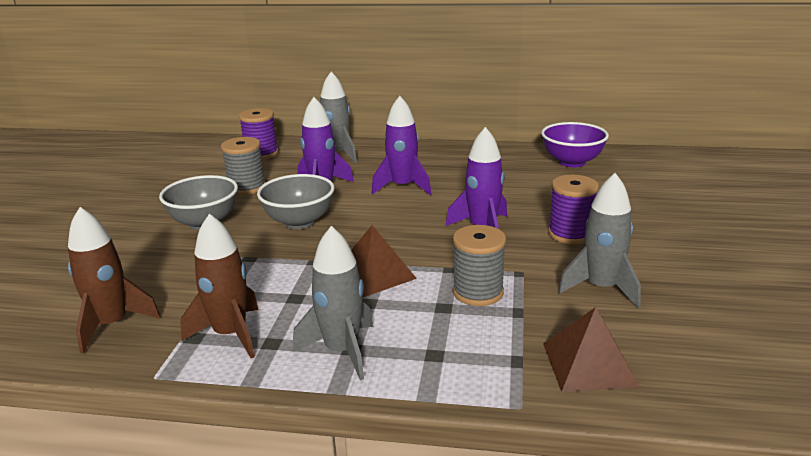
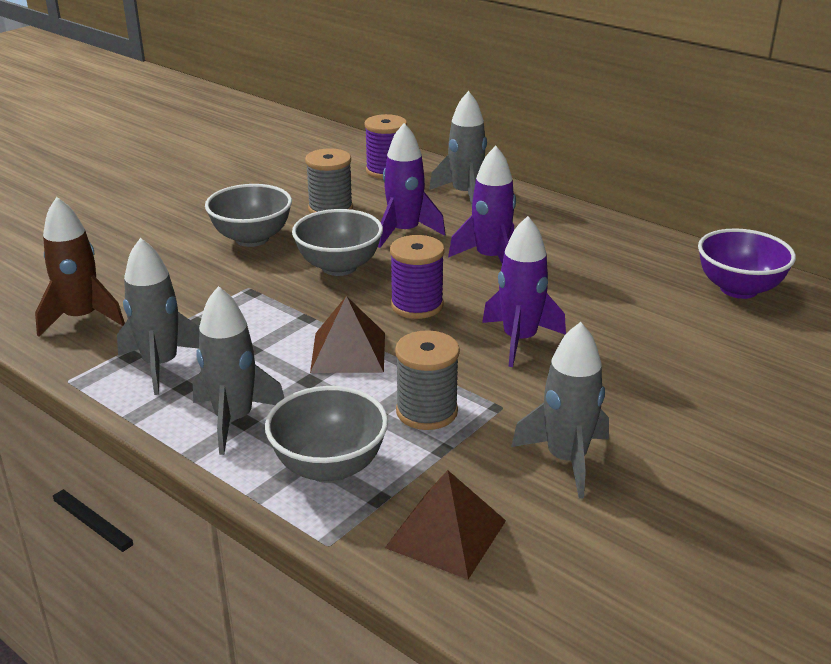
camera: 30 degrees right, 5 degrees up
brown rocket [180,213,259,358] -> grey rocket [117,238,199,395]
purple spool [548,175,599,244] -> purple spool moved to [390,235,444,319]
none -> grey bowl [265,386,388,483]

